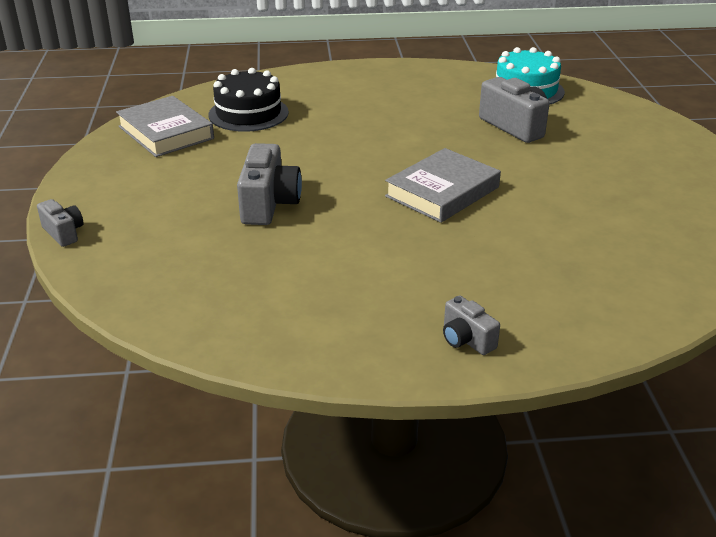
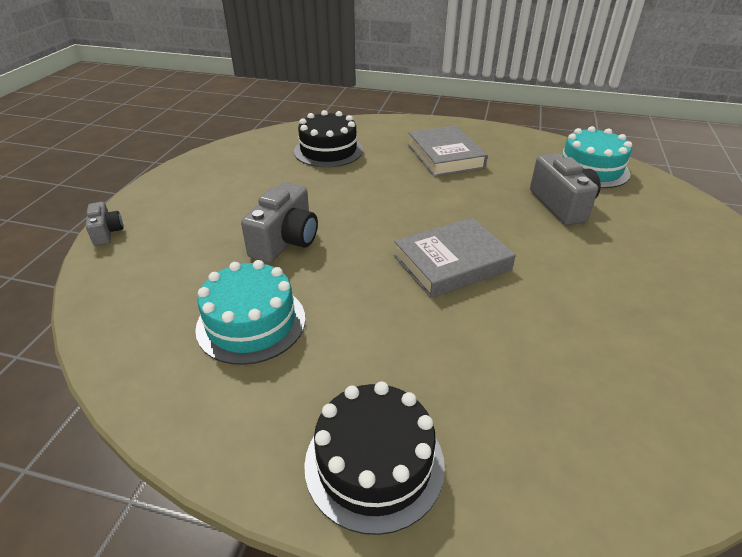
camera: 20 degrees right, 5 degrees up
grey book [116,96,214,157] -> grey book moved to [408,125,488,177]
grey camera [443,296,500,355] -> black cake [304,382,445,535]
none -> turquoise cake [195,260,305,365]

